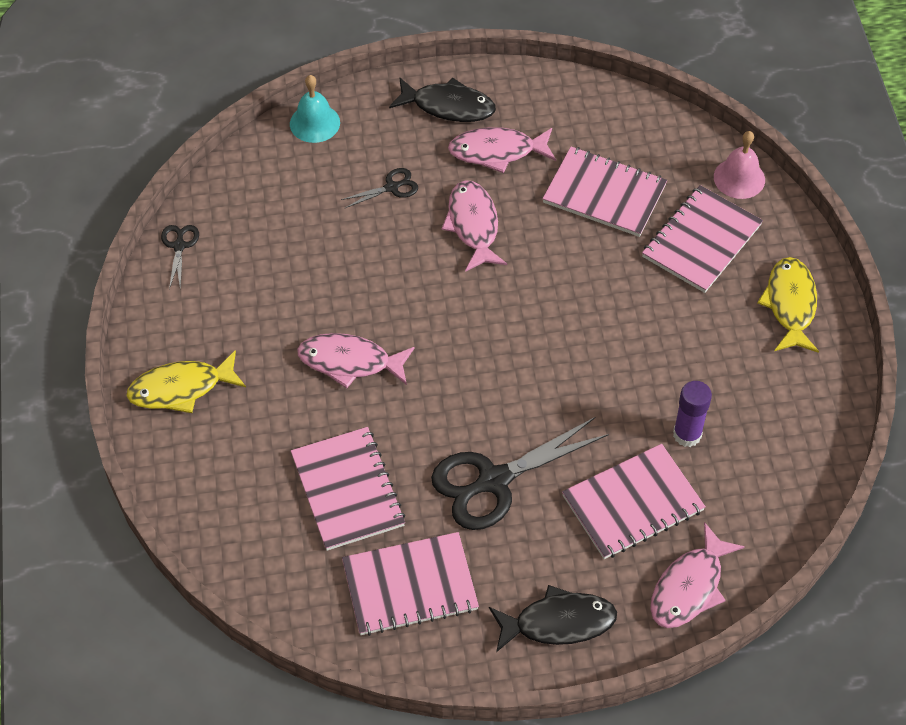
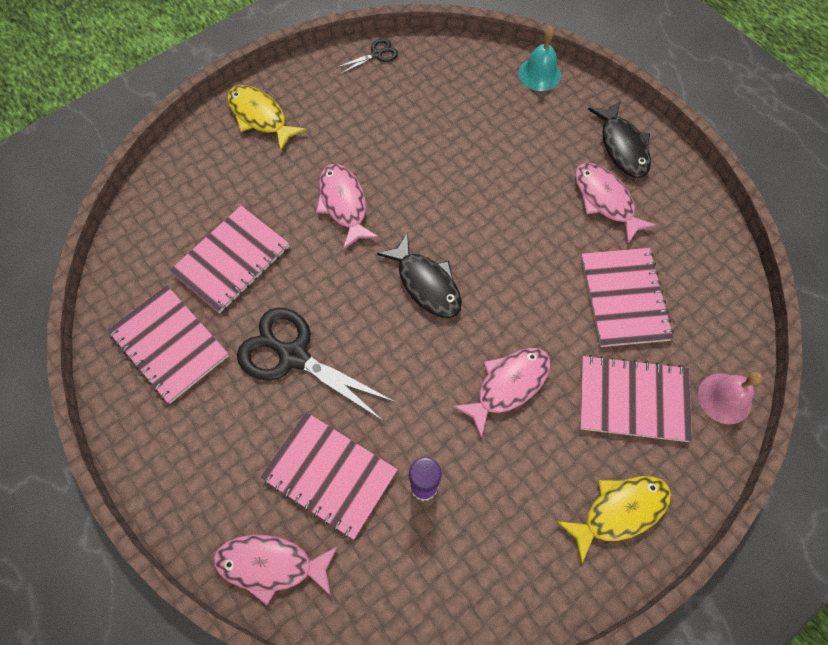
camera: 60 degrees right, 10 degrees up
black scissors [341,168,418,208] -> none
pink fish [442,180,507,272] -> pink fish moved to [452,348,550,438]
black fish [489,585,617,652] -> black fish moved to [377,233,462,318]

